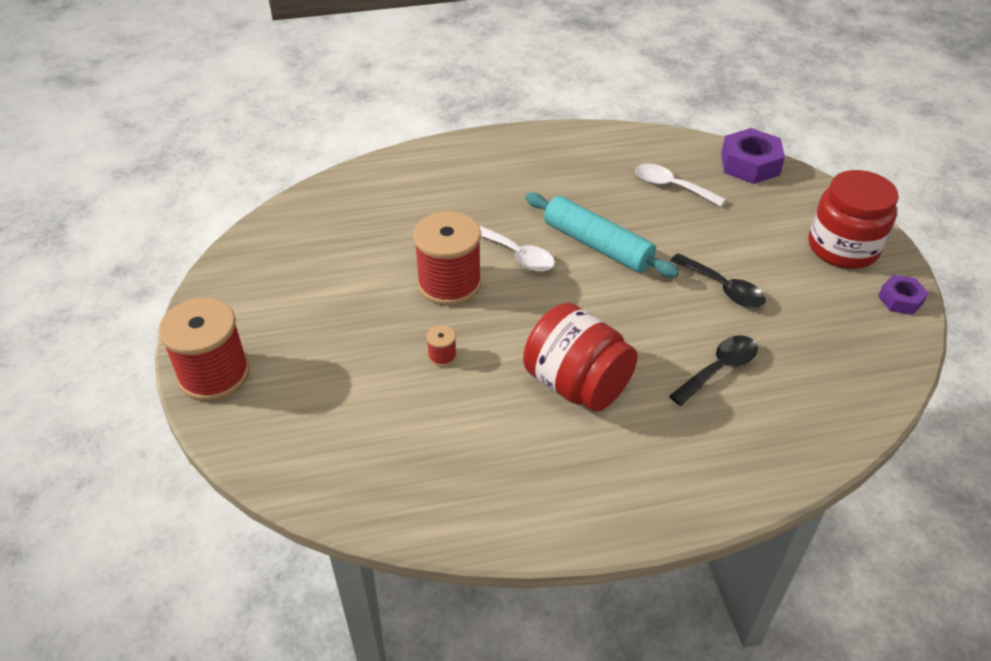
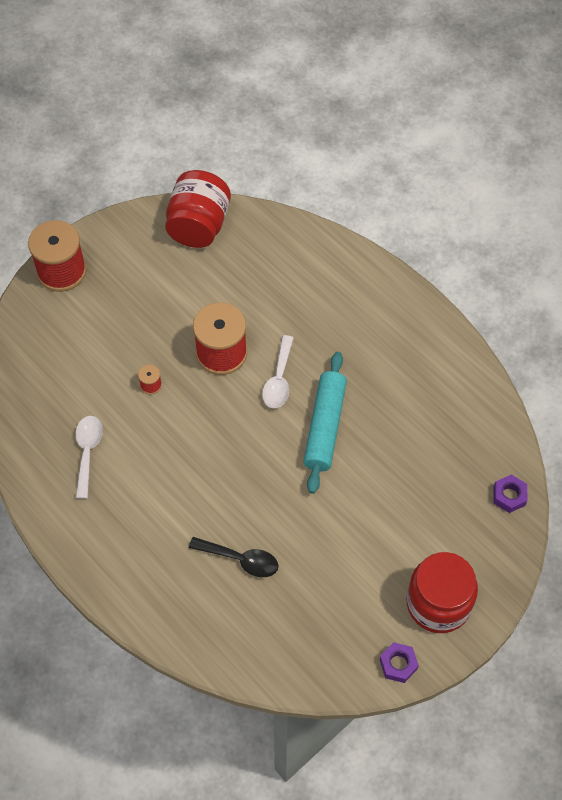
camera: 60 degrees right, 15 degrees up
red jar [523,303,638,412] -> red jar moved to [165,170,231,248]
white spoon [635,163,726,207] -> white spoon moved to [75,416,103,499]
black spoon [670,253,766,308] -> none
purple nut [721,128,785,184] -> purple nut [494,475,527,513], size x0.59

